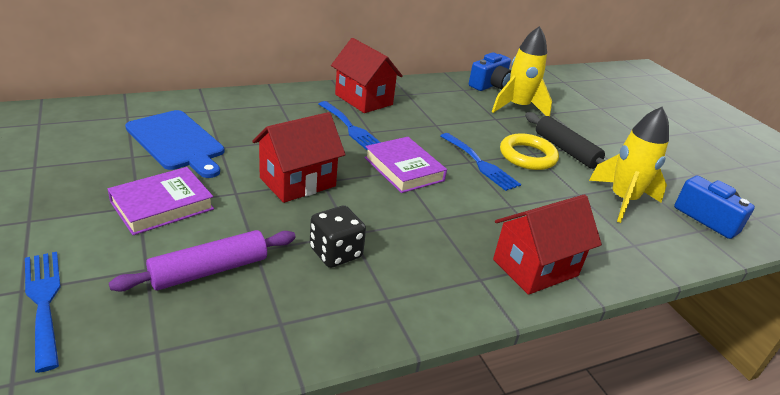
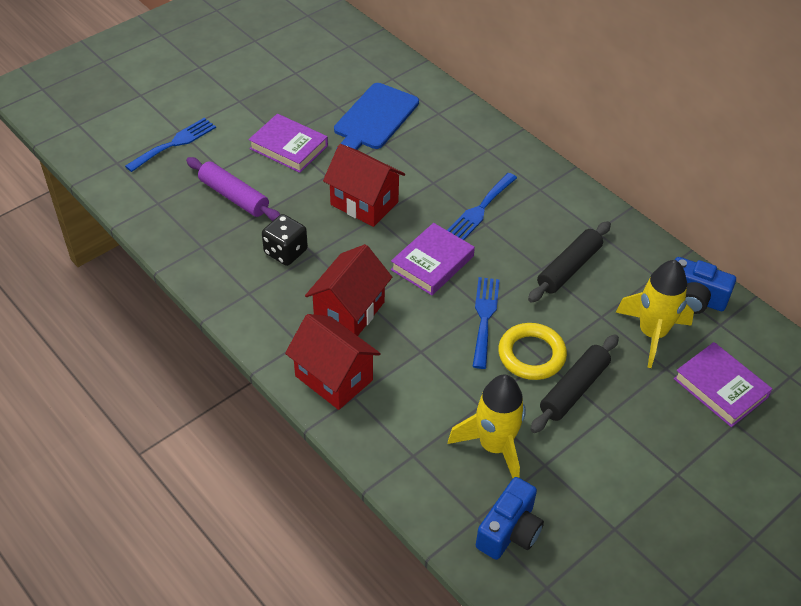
camera: 75 degrees right, 15 degrees up
red house [331,38,403,113] -> red house moved to [305,244,392,336]
blue fork [441,133,521,191] -> blue fork turned 150 degrees clockwise [472,277,500,369]
none -> black rolling pin [528,221,611,303]
none -> purple book [674,342,772,427]

